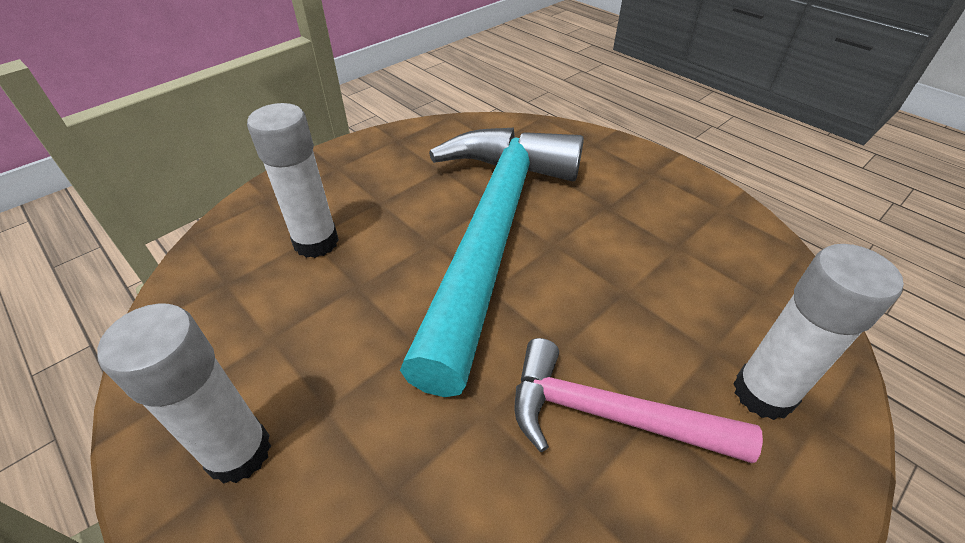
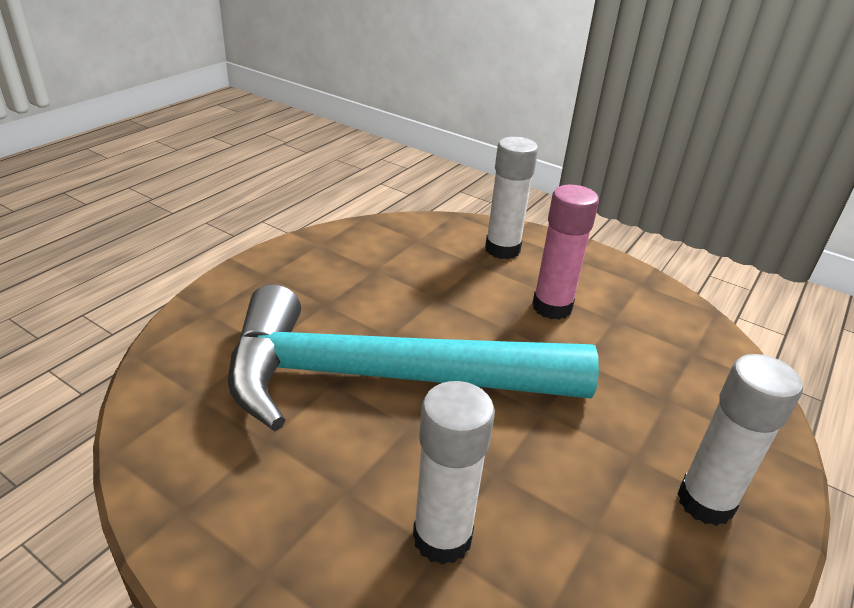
camera: 105 degrees left, 10 degrees down
pink hammer [514,338,763,463] -> pink glue stick [532,185,599,320]

